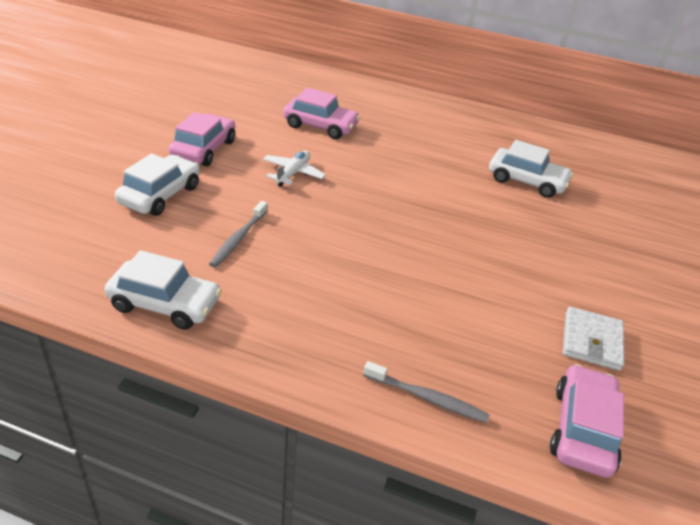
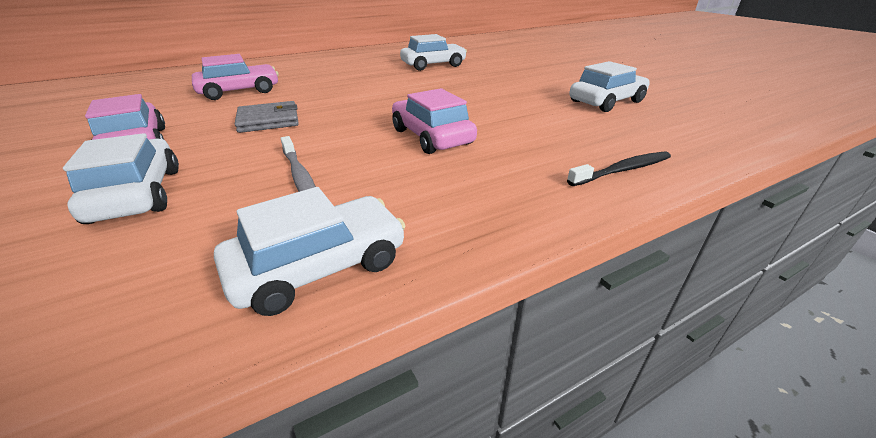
camera: 45 degrees left, 5 degrees down
white plane [263,150,326,187] -> grey wallet [235,101,299,133]
grey toothbrush [363,361,490,423] -> black toothbrush [567,152,671,186]
pink car [550,364,624,478] -> pink car moved to [392,88,477,154]
white wallet [563,307,624,371] -> white car [570,61,650,112]

